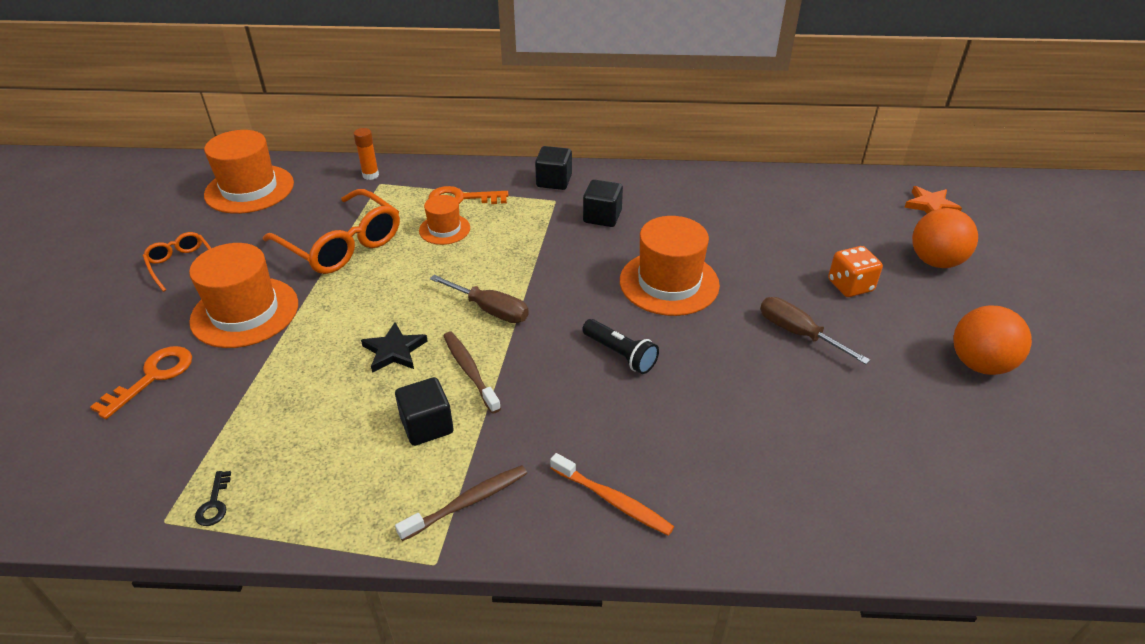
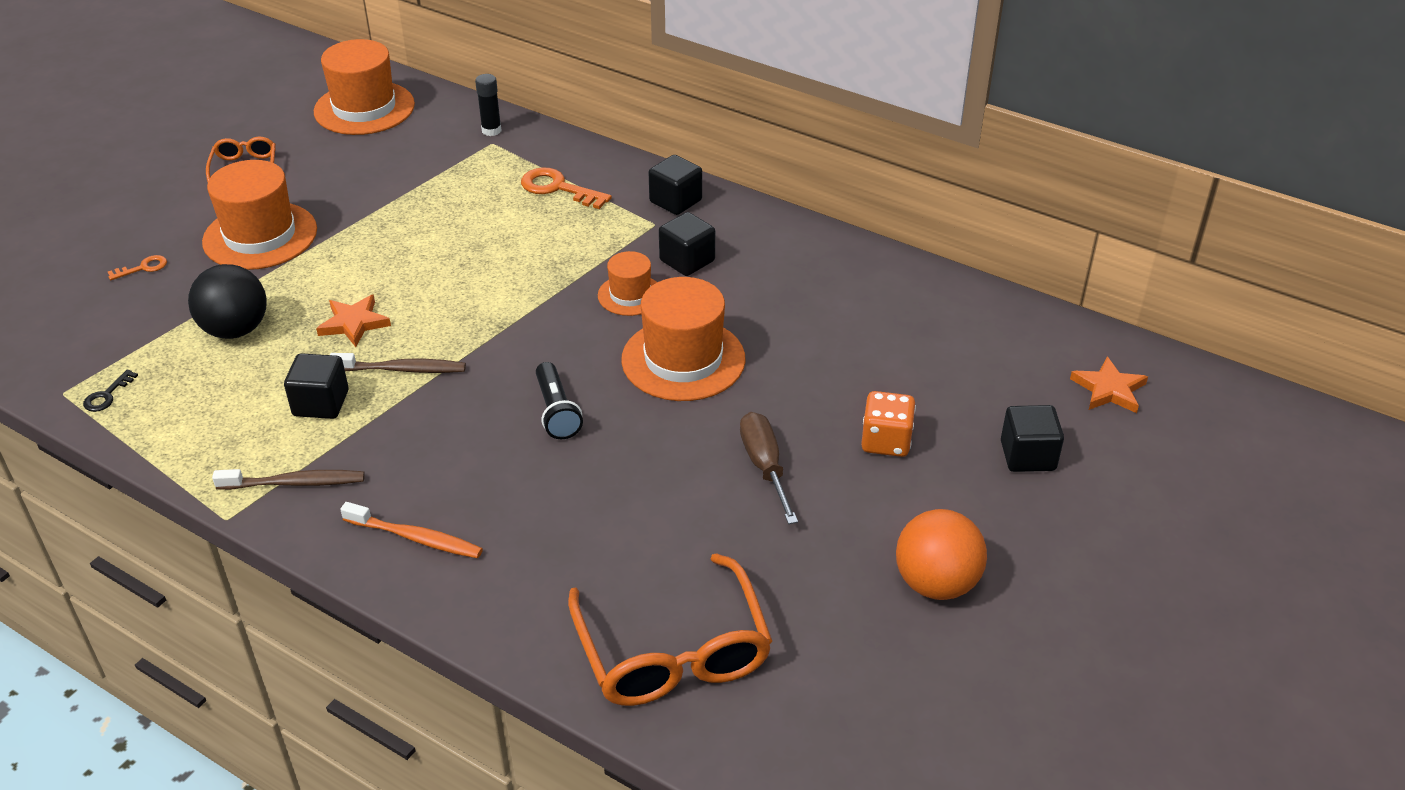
camera: 30 degrees right, 0 degrees up
orange key [90,346,192,419] -> orange key [108,255,167,280], size x0.55
orange glasses [263,189,400,274] -> orange glasses moved to [568,553,772,706]
orange glue stick [354,128,379,180] -> black glue stick [475,74,502,136]
black star [361,322,428,373] -> orange star [316,294,391,347]
orange hat [419,195,470,245] -> orange hat moved to [598,251,657,316]
brown screwdriver [430,275,529,323] -> none
brown toothbrush [443,332,501,414] -> brown toothbrush turned 90 degrees clockwise [330,353,466,373]
orange toothbrush [550,453,674,536] -> orange toothbrush turned 45 degrees counterclockwise [340,502,483,558]
orange ball [912,208,978,268] -> black cube [1001,405,1064,472]
none -> black ball [188,264,267,339]

